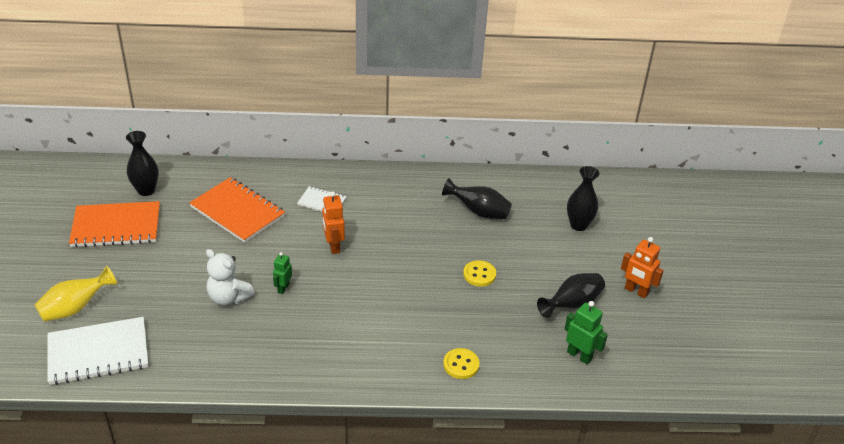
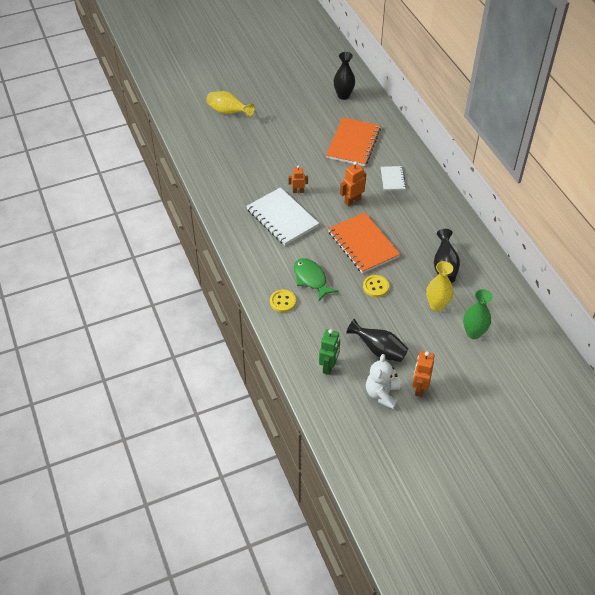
camera: 70 degrees right, 10 degrees up
white notebook [47,317,148,385] -> white notebook moved to [246,187,319,245]
orange notebook [69,201,160,248] -> orange notebook moved to [328,213,400,274]
white teddy bear [206,249,255,305] -> white teddy bear moved to [366,354,400,410]
green robot [273,252,292,294] -> orange robot [288,166,308,193]
black vase [567,166,599,231] -> green vase [463,289,492,339]
none -> green fish [294,258,338,301]
none -> yellow vase [426,261,453,311]

